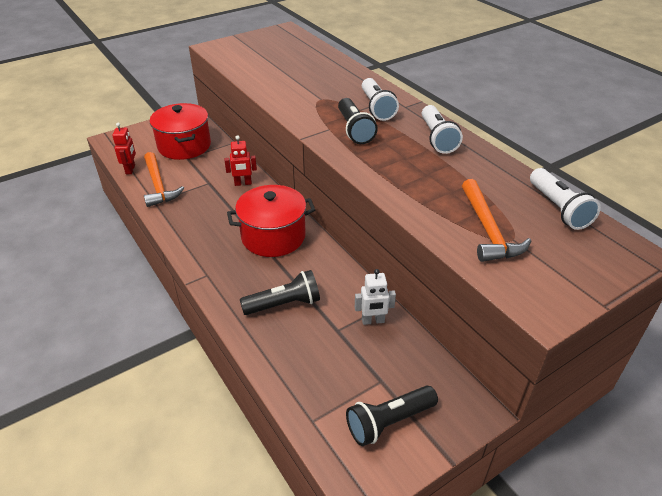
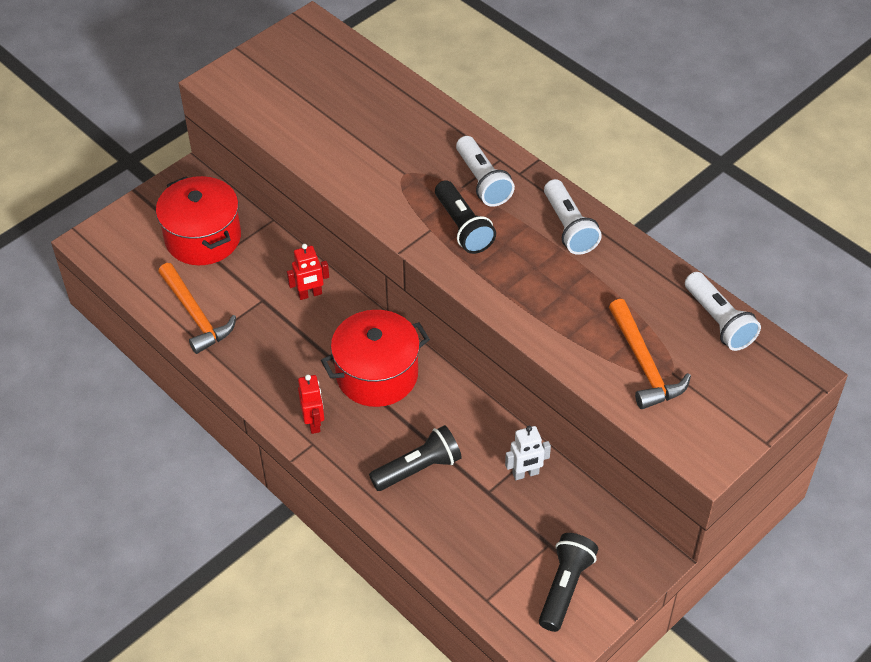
camera: 10 degrees left, 10 degrees up
red robot [112,123,136,174] -> red robot moved to [298,375,324,434]
black flashlight [346,386,438,446] -> black flashlight turned 150 degrees clockwise [539,533,598,632]

